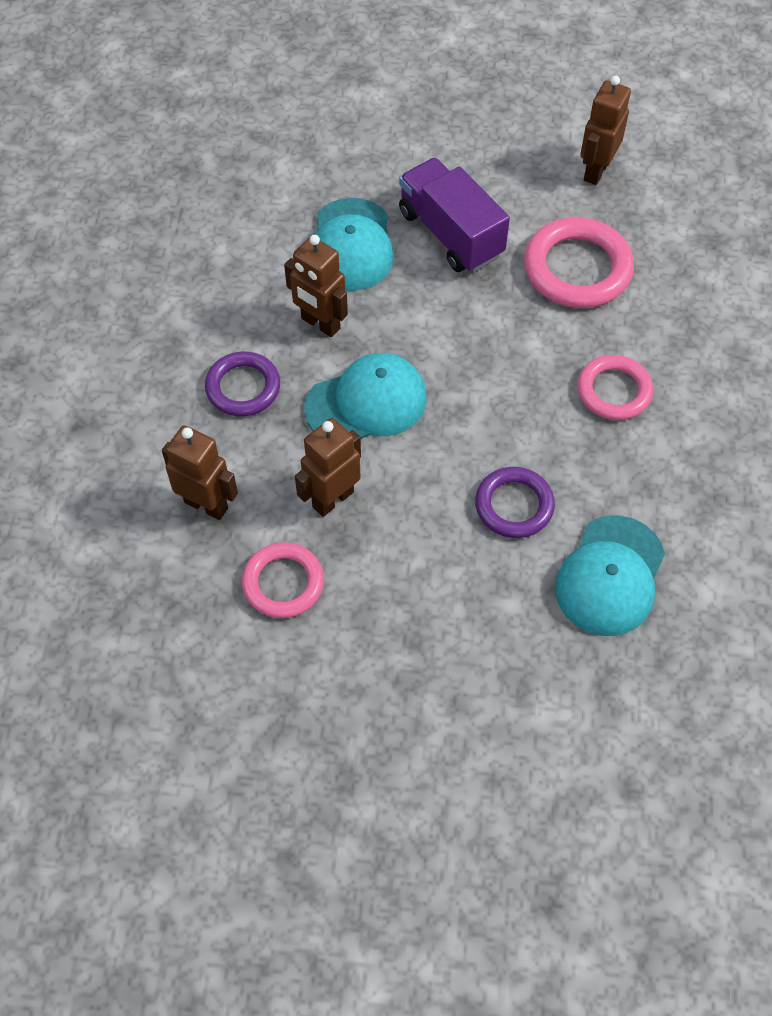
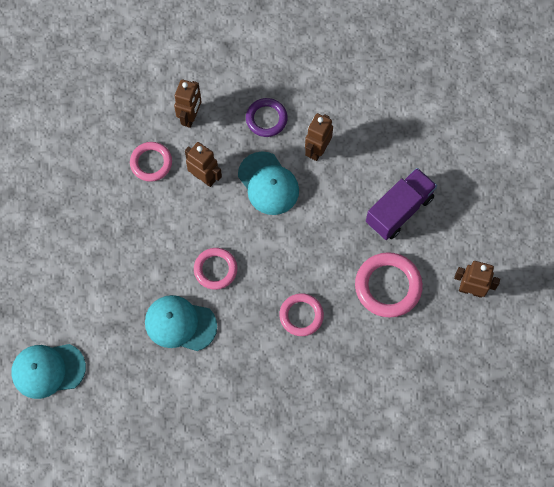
camera: 80 degrees right, 10 degrees up
turquoise cap [315,198,394,291] -> turquoise cap moved to [11,344,86,399]
purple ring [475,467,555,538] -> pink ring [194,248,237,290]

